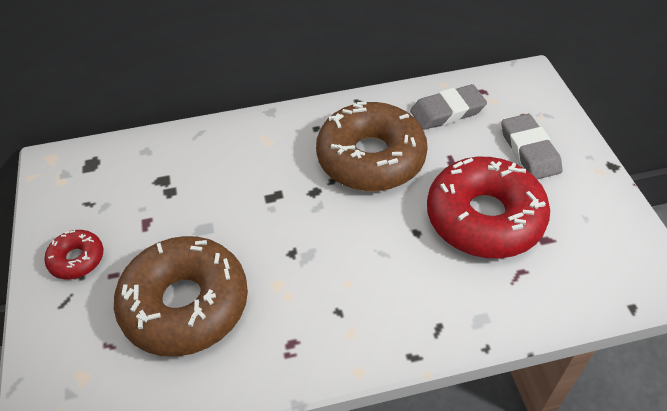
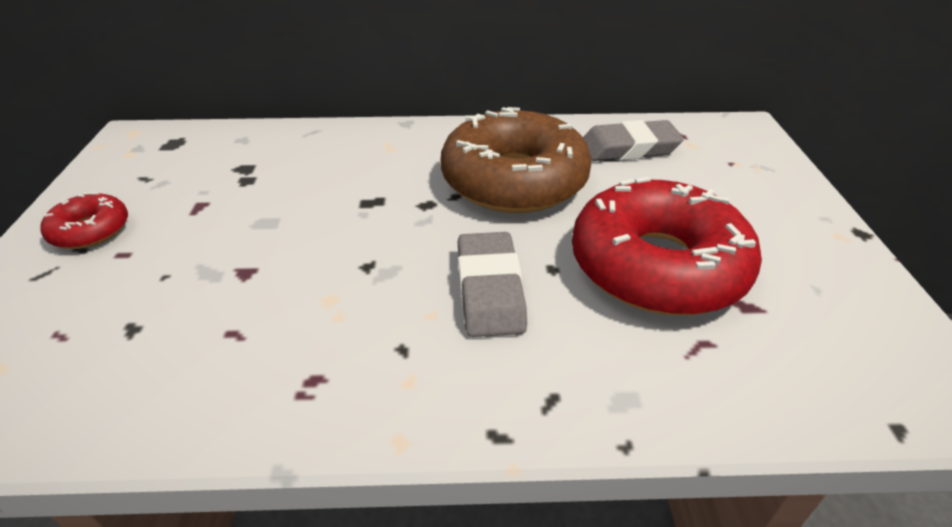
camera: 10 degrees right, 10 degrees down
brown donut [114,236,248,357] -> none
grey eraser [501,114,563,179] -> grey eraser moved to [458,232,527,337]

